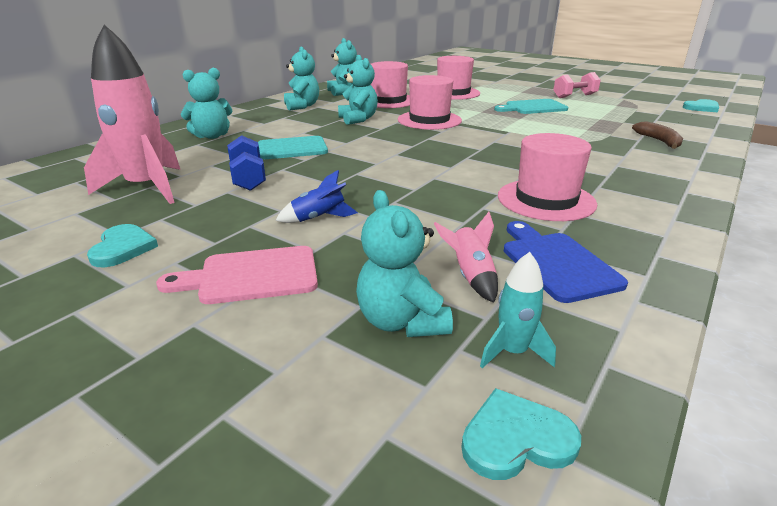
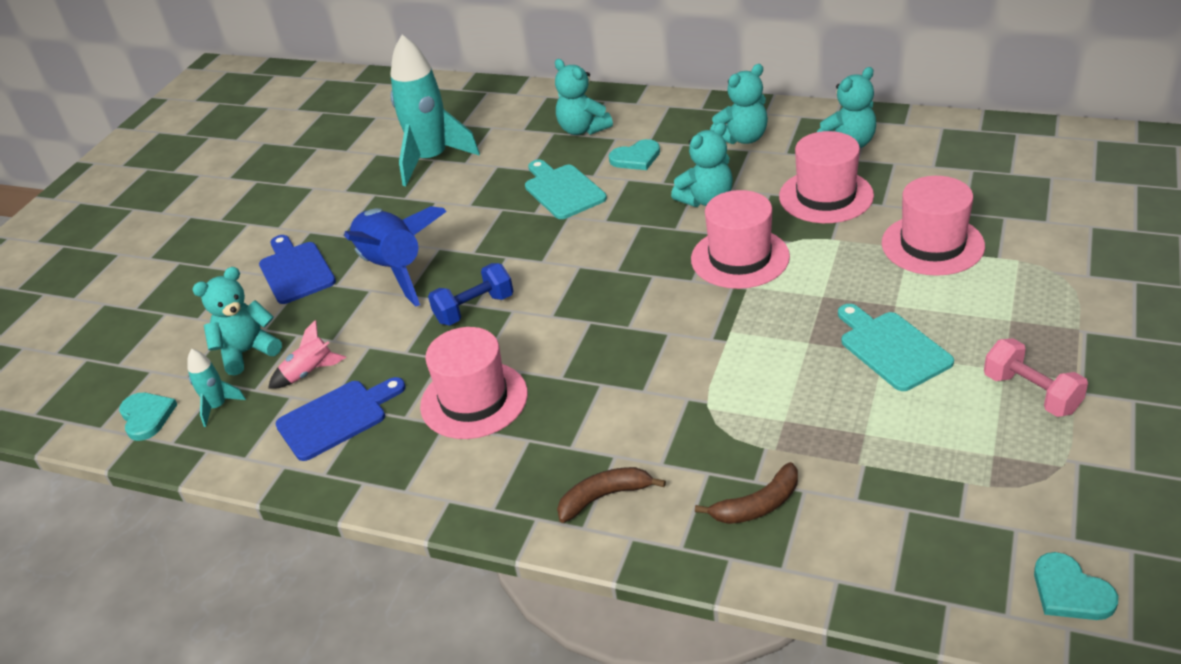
camera: 80 degrees right, 10 degrees up
pink rocket [84,25,181,204] -> turquoise rocket [390,35,480,186]
turquoise heart [87,224,158,267] -> turquoise heart moved to [609,139,660,170]
pink cutting board [156,246,318,304] -> blue cutting board [259,235,336,304]
blue dumbbell [227,135,266,191] -> blue dumbbell moved to [428,263,513,325]
blue rocket [276,170,358,223] -> blue rocket [344,206,447,306], size x2.20
none -> brown banana [557,467,666,523]

